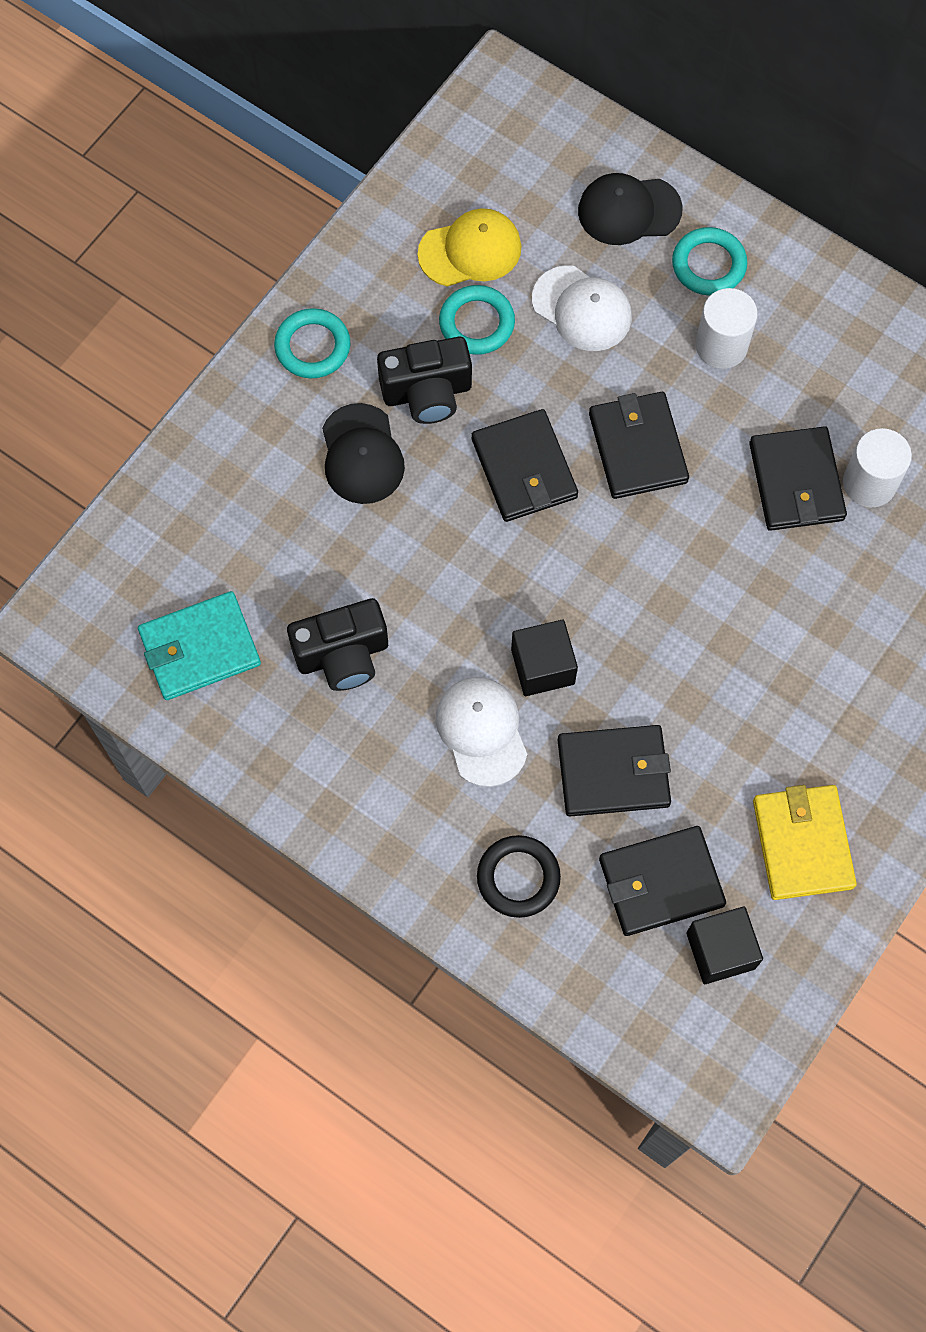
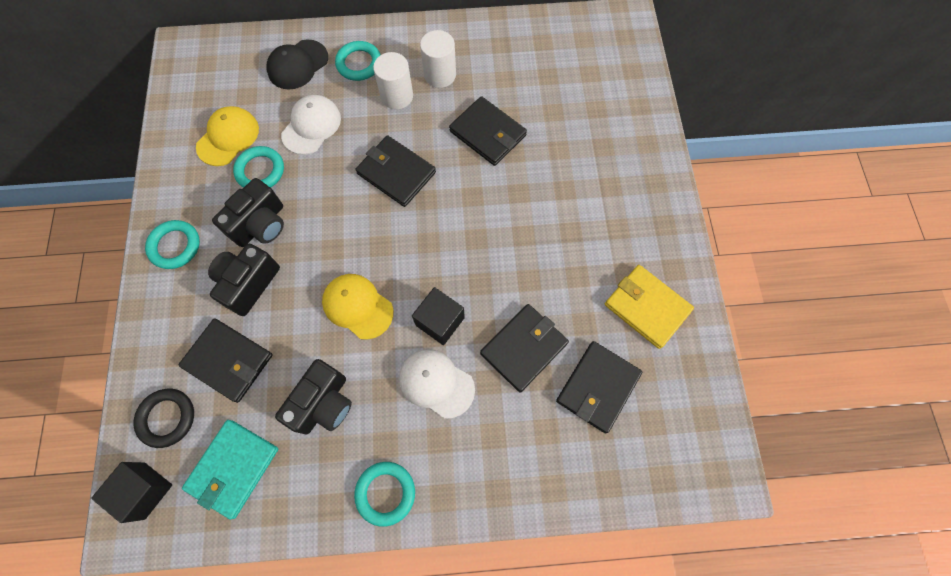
camera: 40 degrees left, 0 degrees up
black cap [322,403,405,504] -> black camera [208,244,280,316]
black wallet [472,409,578,522] -> black wallet moved to [178,318,273,403]
black ring [477,835,561,918] -> black ring moved to [134,389,194,448]
white cap [532,265,632,351] -> white cap turned 60 degrees counterclockwise [281,95,341,155]
black cube [686,906,763,984] -> black cube moved to [91,462,172,523]
white cylinder [843,428,912,507] -> white cylinder moved to [420,30,456,88]
none -> yellow cap [322,274,393,340]
none -> turquoise ring [354,462,415,527]

